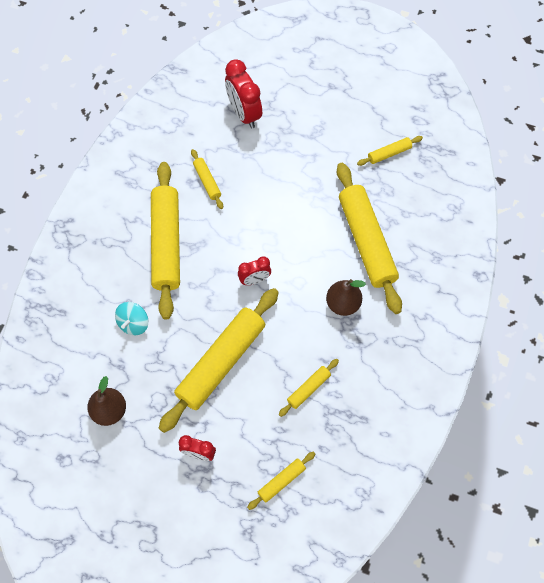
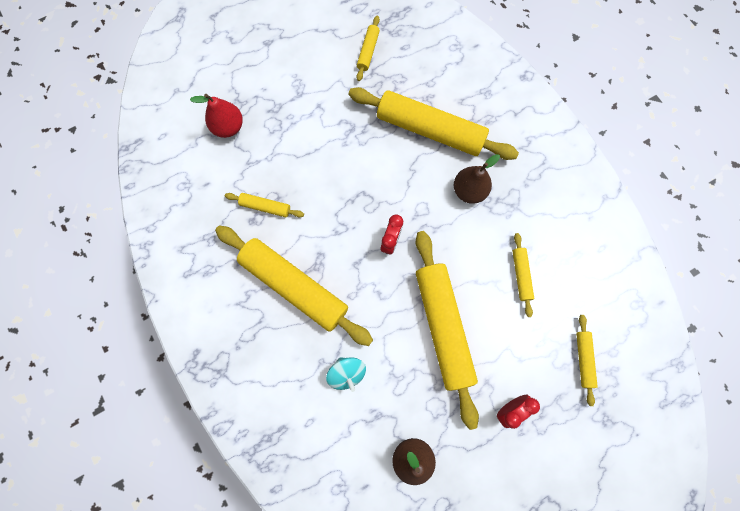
camera: 50 degrees left, 10 degrees up
red clock [225,59,262,129] -> red pear [190,94,243,138]

